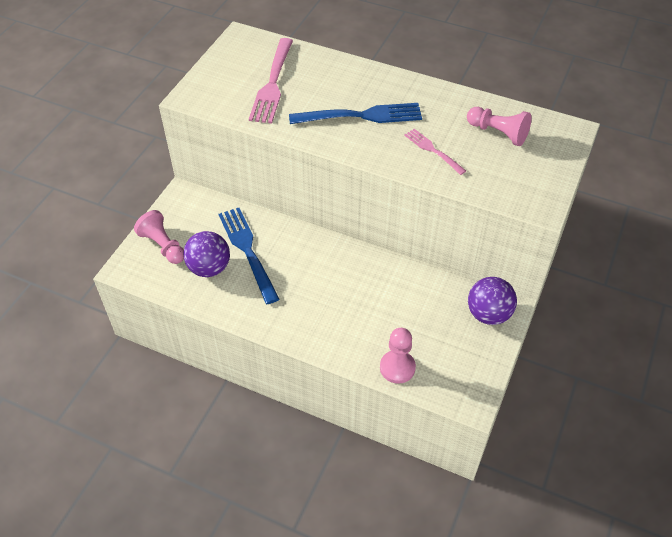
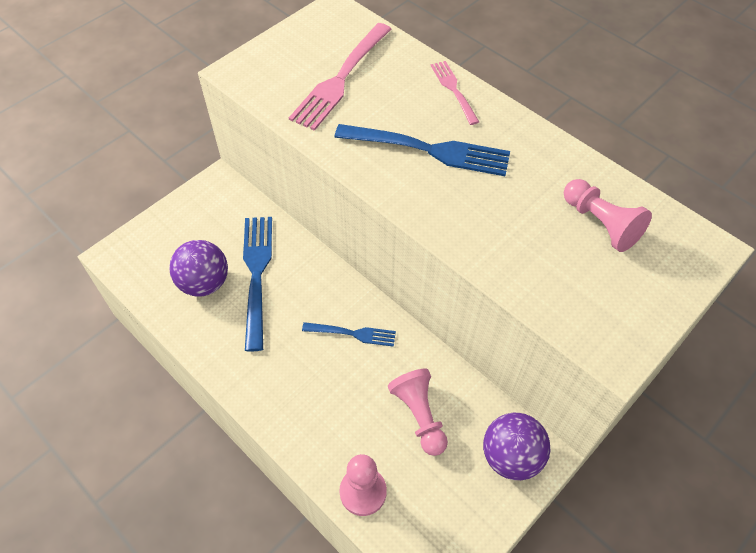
camera: 20 degrees right, 5 degrees up
pink pawn [134,210,184,264] -> pink pawn moved to [388,368,448,456]
pink fork [404,129,466,175] -> pink fork moved to [431,61,479,125]
none -> blue fork [302,322,396,347]

